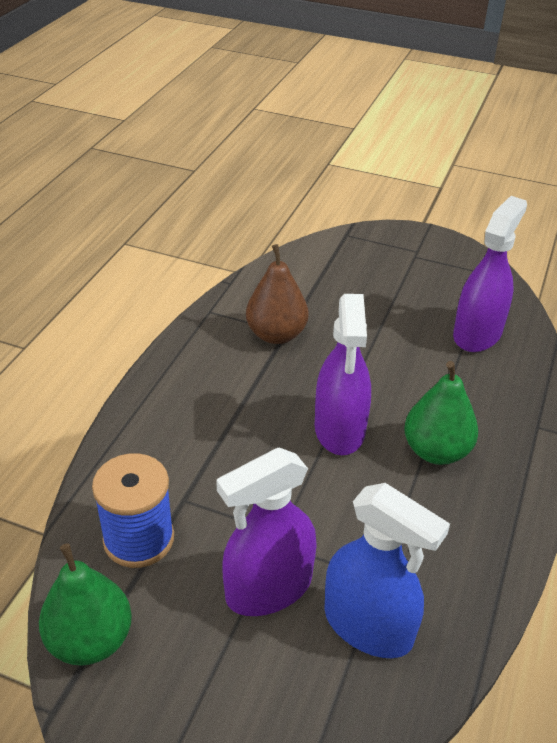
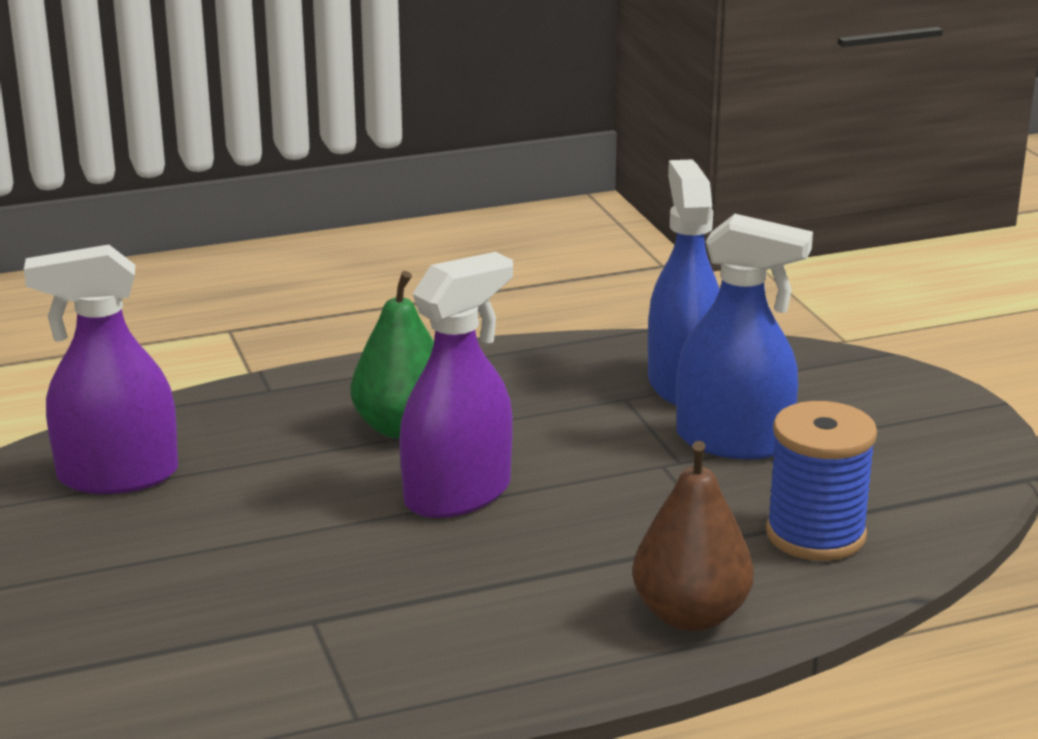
camera: 130 degrees left, 15 degrees down
green pear [39,543,132,666] -> none
purple spray bottle [216,447,317,616] -> blue spray bottle [676,214,813,459]
brown pear [246,244,309,344] -> brown pear moved to [632,441,754,631]

